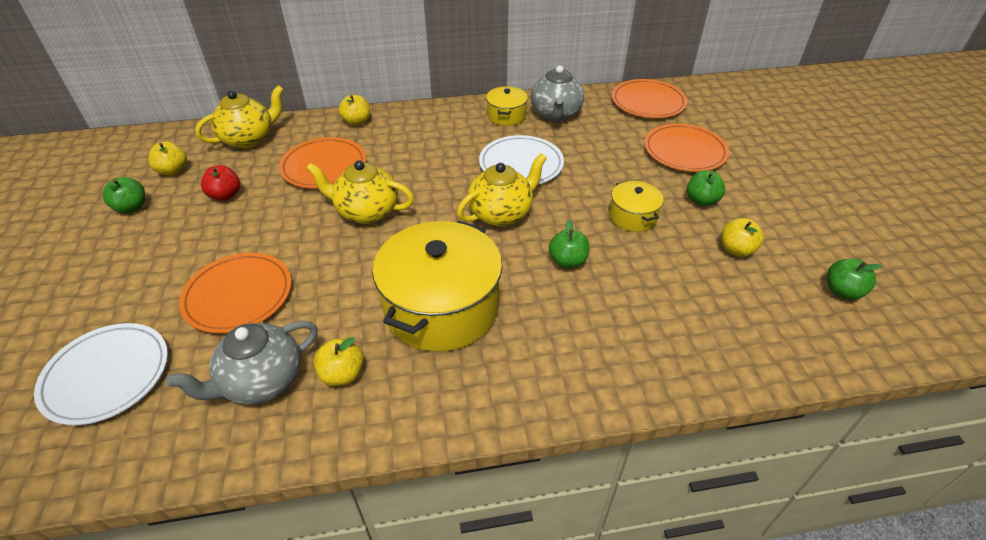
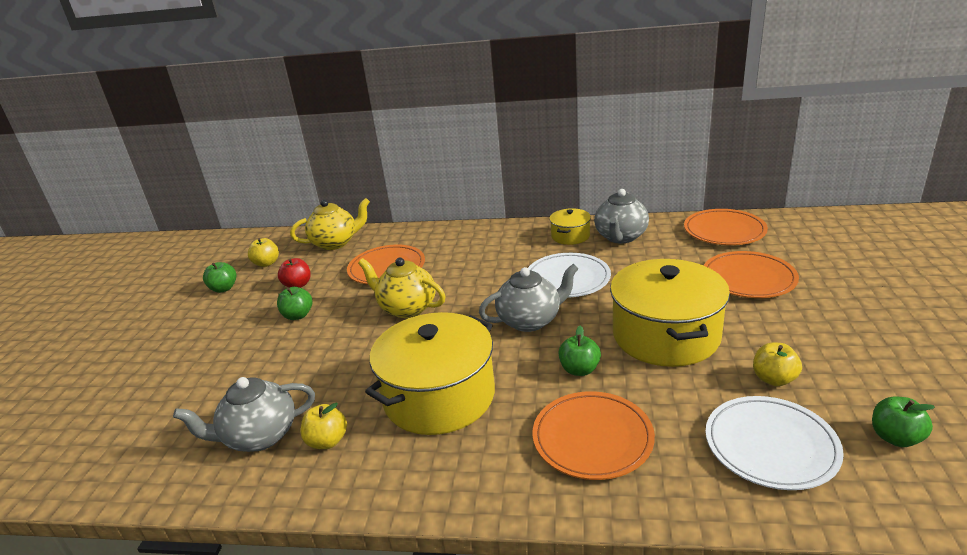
camera: 20 degrees right, 15 degrees down
white plate [34,323,168,425] -> white plate moved to [705,396,844,490]
orange plate [179,253,292,333] -> orange plate moved to [532,391,655,480]
yellow apple [338,95,370,126] -> none
yellow teapot [457,153,547,227] -> grey teapot [479,264,579,332]
yellow pot [610,181,664,232] -> yellow pot [610,259,730,367], size x2.07
green apple [687,170,725,206] -> green apple moved to [277,287,312,320]

